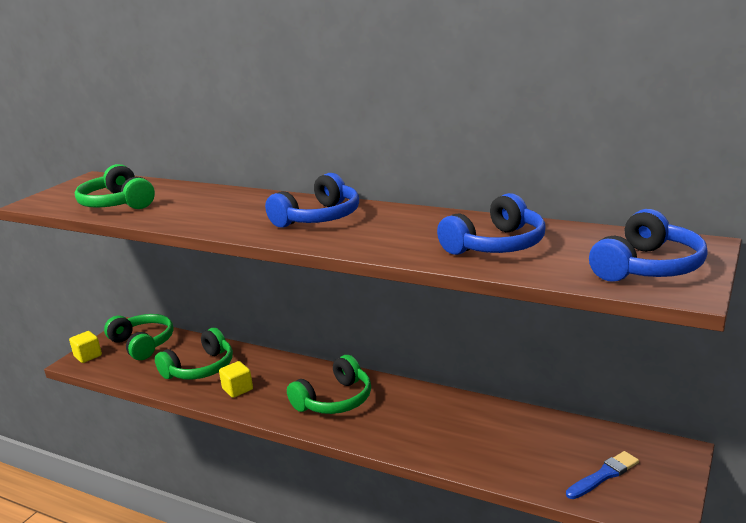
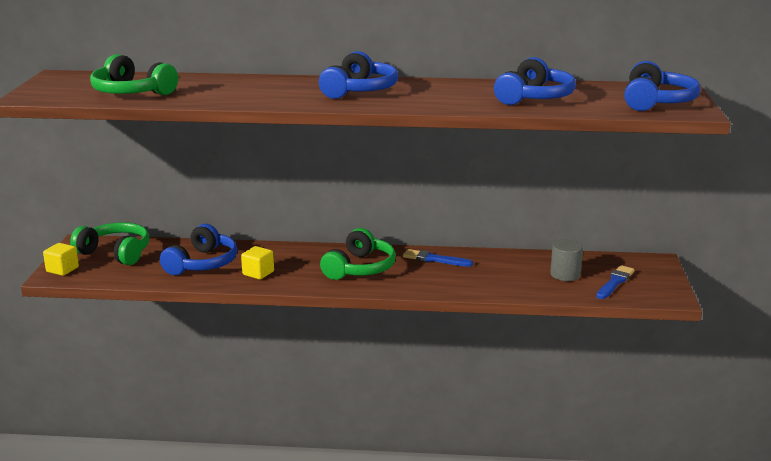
camera: 25 degrees left, 0 degrees up
green headphones [155,328,233,379] -> blue headphones [160,224,237,275]
none -> blue brush [403,249,473,267]
none -> grey cylinder [550,239,583,281]

